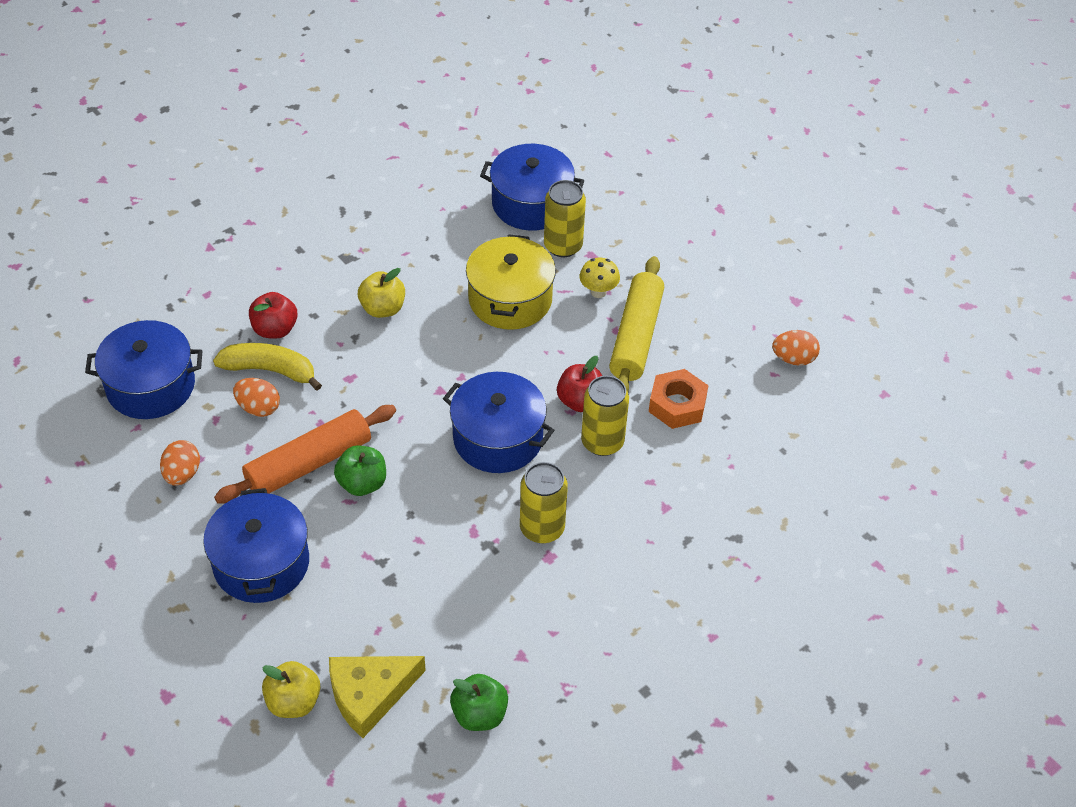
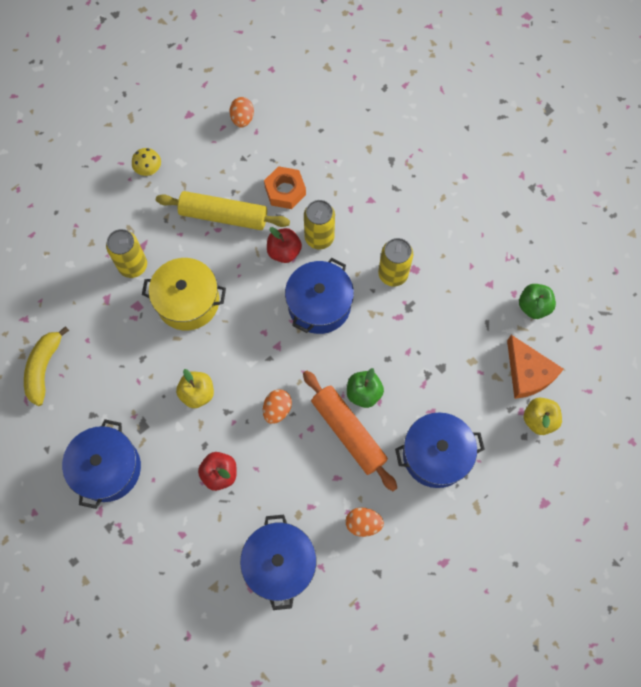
camera: 90 degrees left, 20 degrees up
yellow banana [213,343,322,391] -> yellow banana moved to [24,326,69,406]
orange egg [233,378,280,417] -> orange egg moved to [263,389,292,424]
yellow cheese [329,656,426,738] -> orange cheese [507,335,564,399]
blue pot [480,144,584,231] -> blue pot moved to [62,419,141,509]
yellow mushroom [580,258,620,298] -> yellow mushroom moved to [132,148,161,176]

